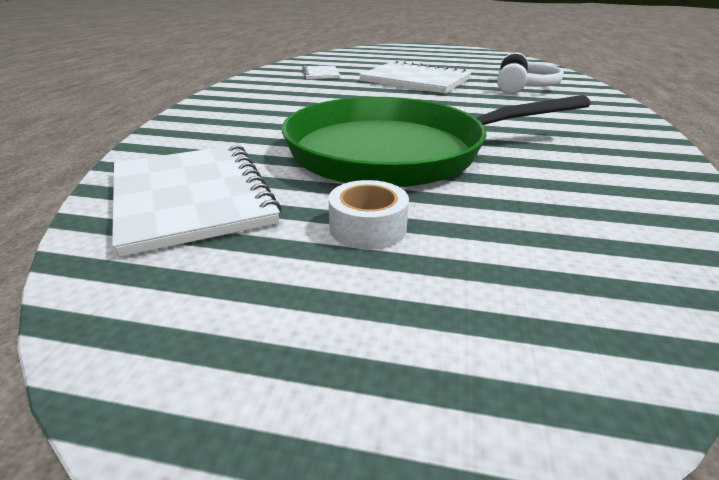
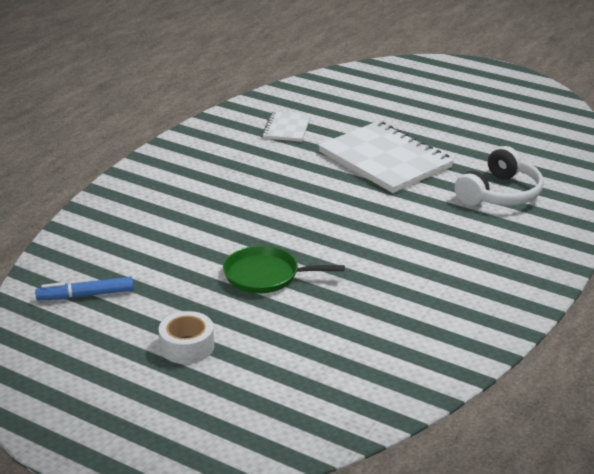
camera: 20 degrees right, 0 degrees up
white notebook [112,145,281,257] -> blue marker [35,277,134,300]
green pan [282,95,590,187] -> green pan [223,246,345,293], size x0.43

